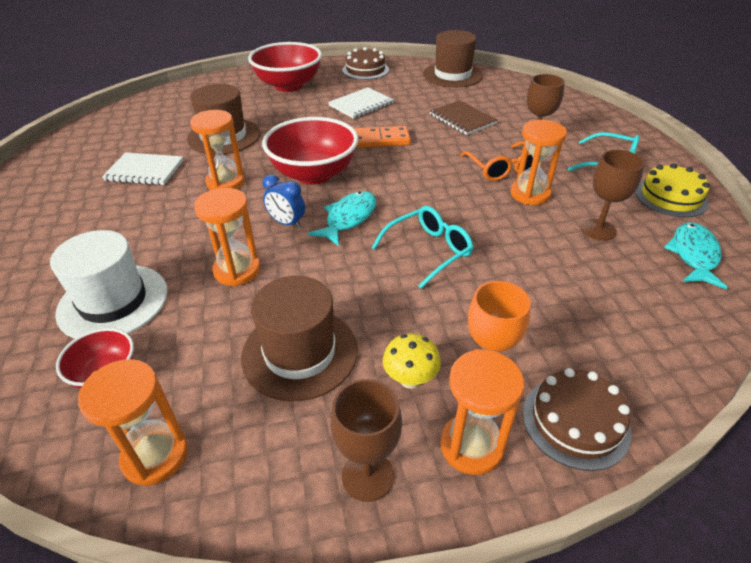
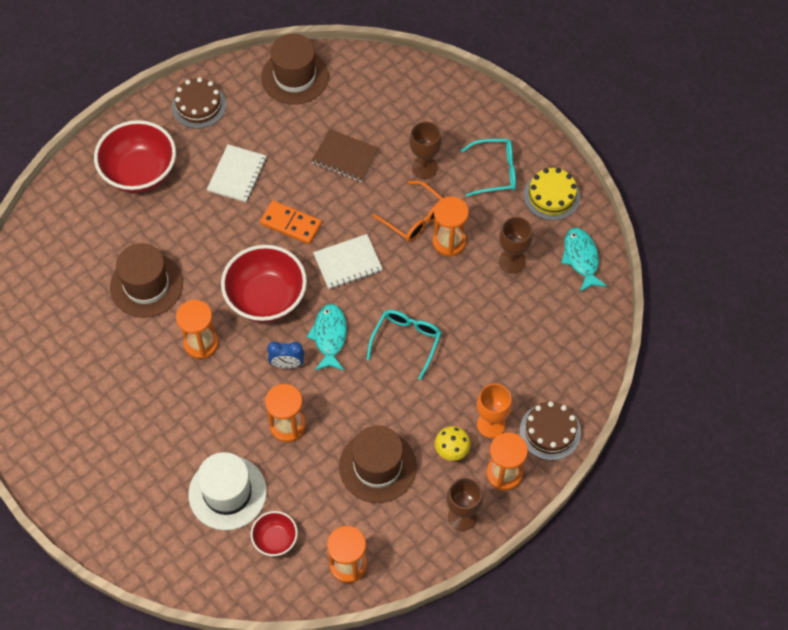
camera: 30 degrees left, 20 degrees up
white notebook [102,152,183,185] -> white notebook moved to [313,234,383,289]
orange domino [354,126,411,148] -> orange domino turned 60 degrees clockwise [260,201,322,244]

